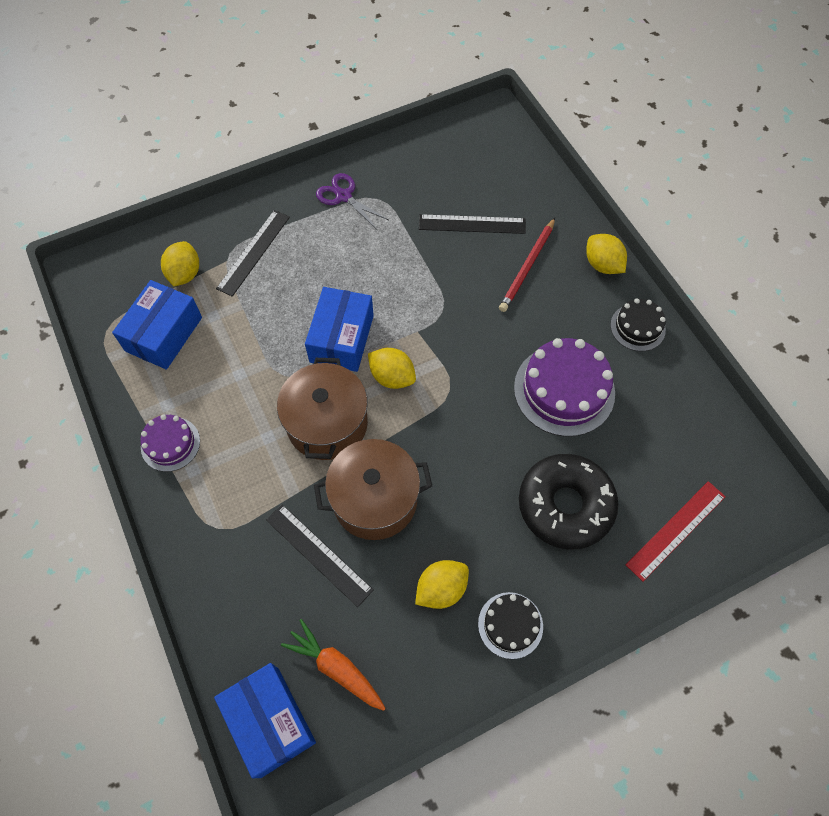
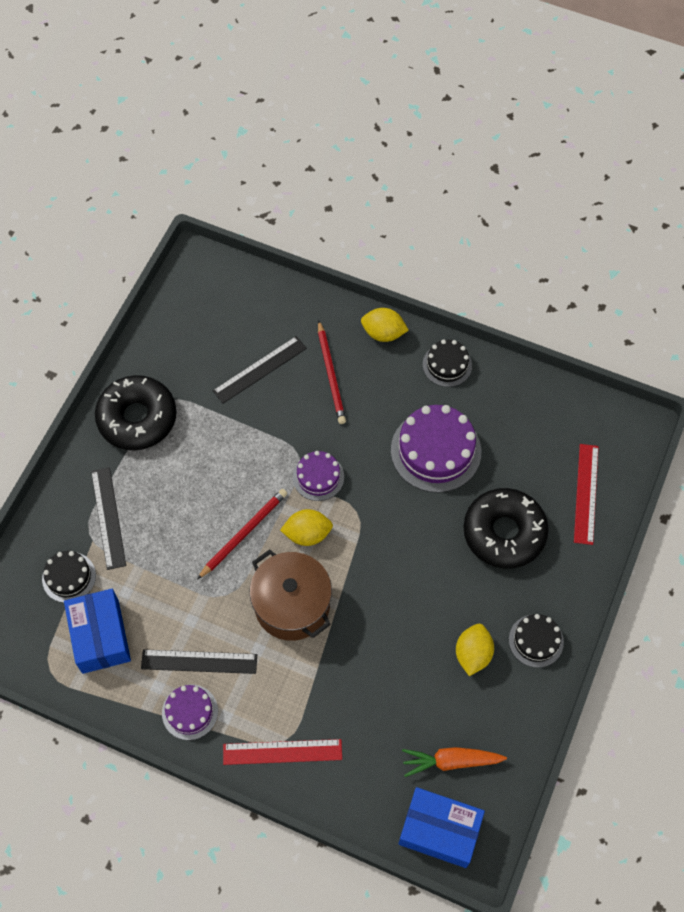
camera: 40 degrees left, 0 degrees up
yellow lemon [161,241,199,287] -> black cake [42,551,96,603]
black ruler [266,504,374,607] -> black ruler moved to [141,649,257,674]
blue box [305,287,374,372] -> red pencil [197,489,287,580]
brown pot [314,439,432,540] -> none
purple scissors [316,173,389,229] -> black donut [95,375,176,450]
none -> red ruler [223,739,342,765]
none -> purple cake [293,451,344,501]

